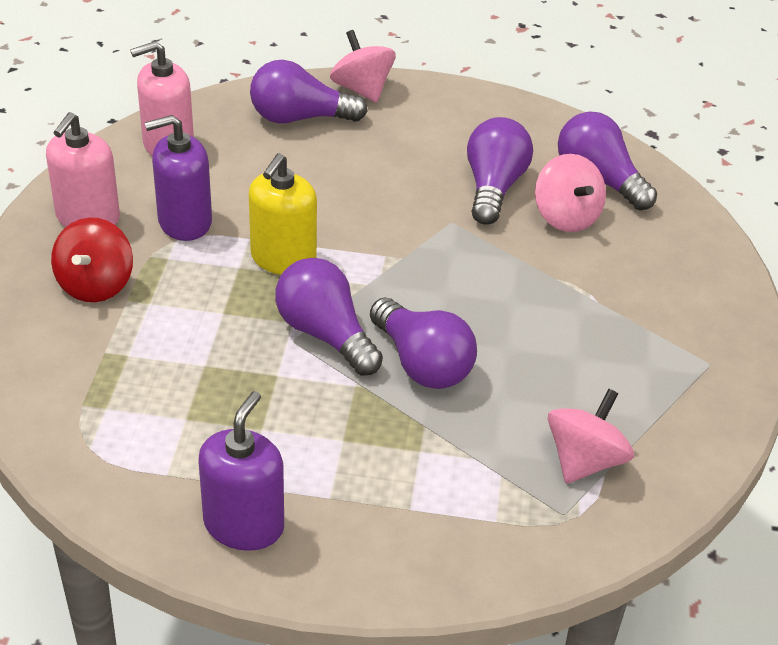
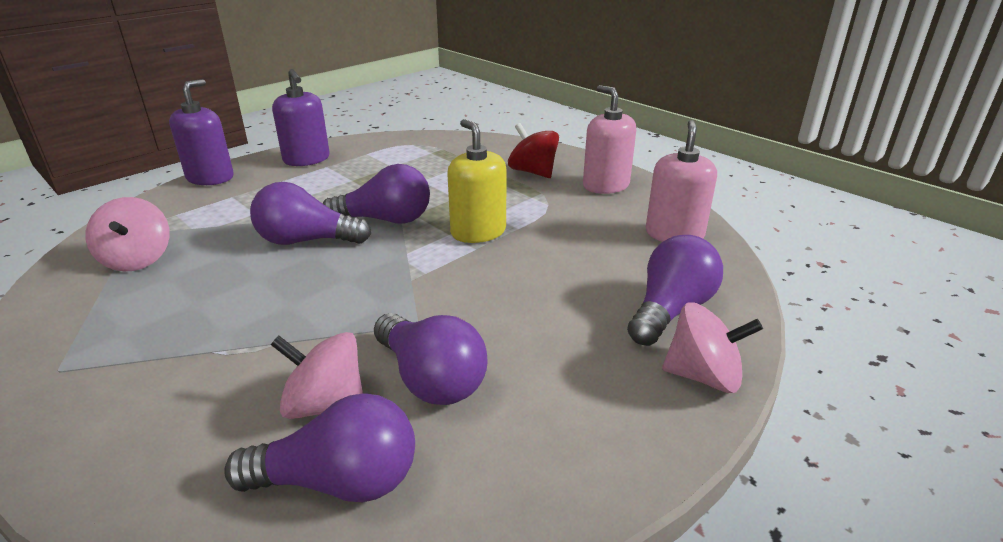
camera: 130 degrees right, 10 degrees down
purple soap dispenser [145,115,212,241] -> purple soap dispenser moved to [169,79,234,185]

